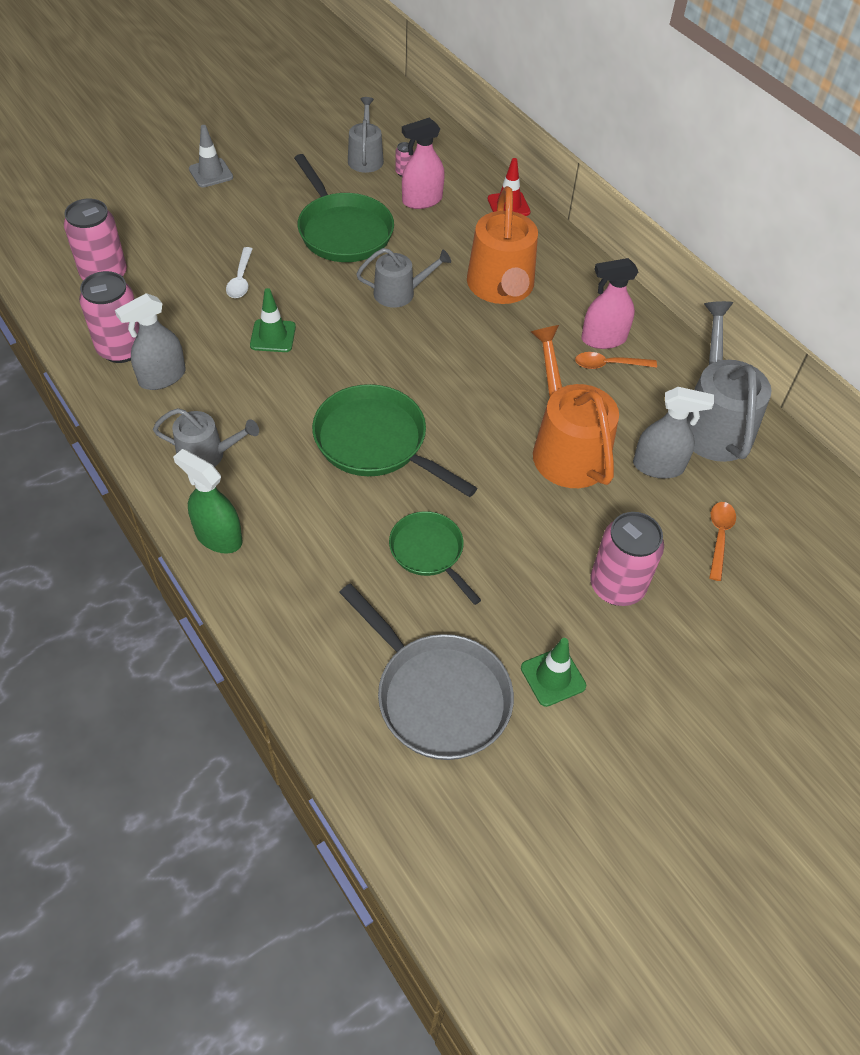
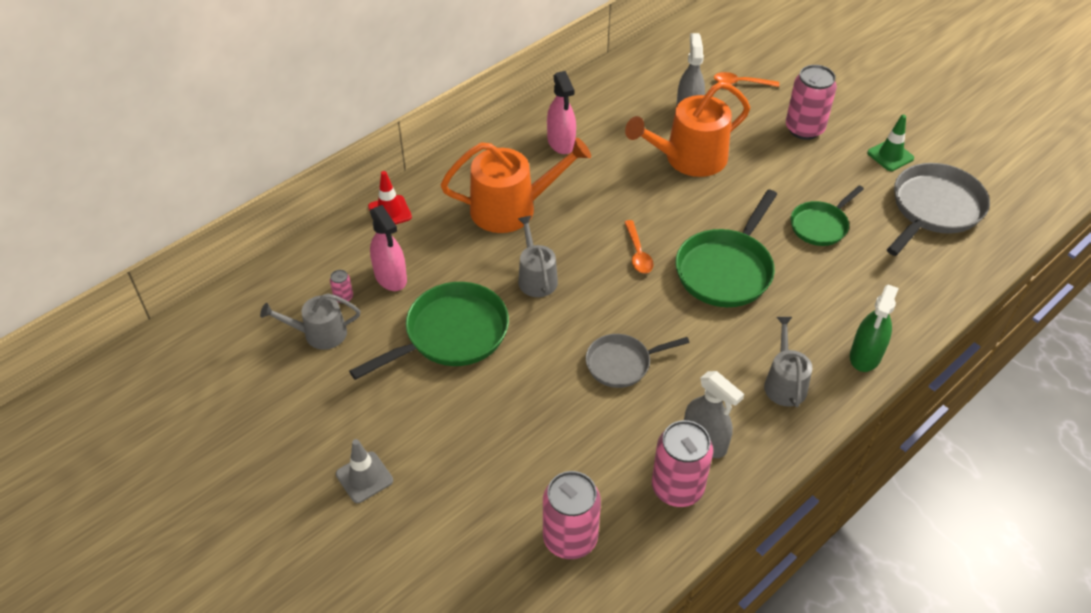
camera: 95 degrees left, 5 degrees down
white spoon [226,247,252,298] -> none
green traffic cone [250,288,296,352] -> grey pan [586,334,690,388]
orange spoon [575,352,657,369] -> orange spoon moved to [625,220,654,273]
grey watering can [687,301,771,462] -> none

